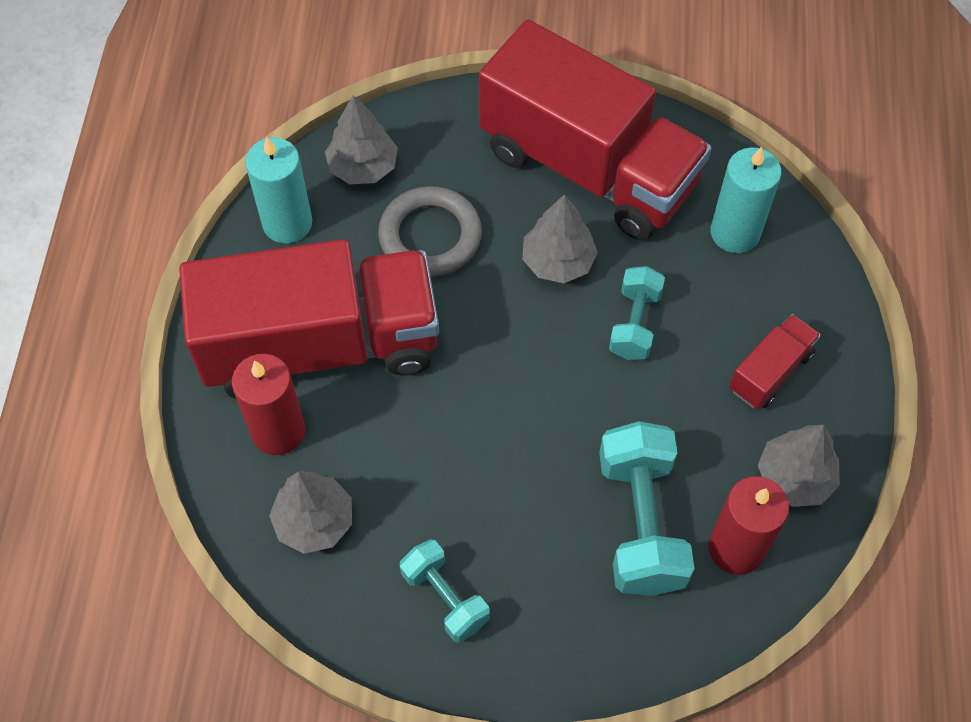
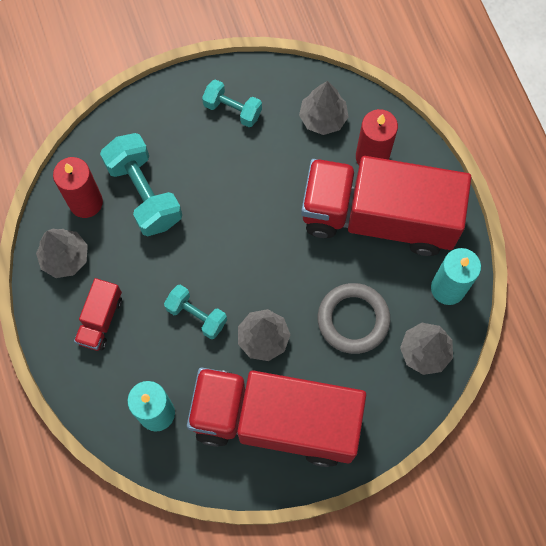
camera: 155 degrees right, 10 degrees up
red truck [179,239,439,399] -> red truck turned 45 degrees clockwise [301,156,471,256]
turquoise dumbbell [609,266,665,360] -> turquoise dumbbell turned 45 degrees counterclockwise [164,285,227,339]

